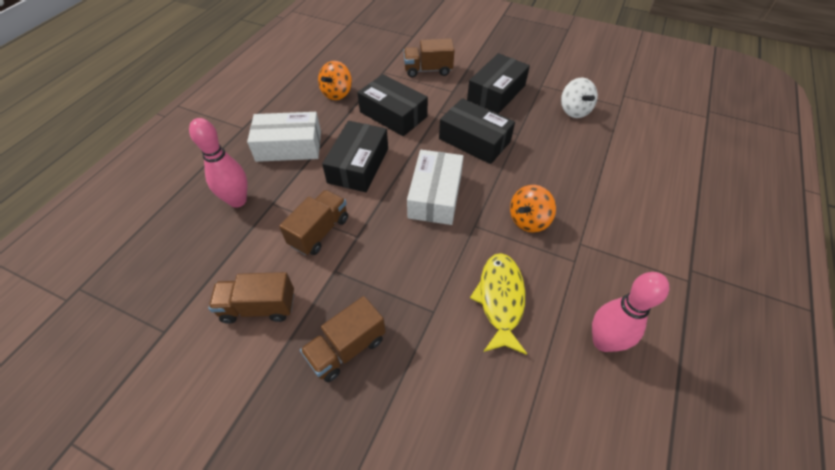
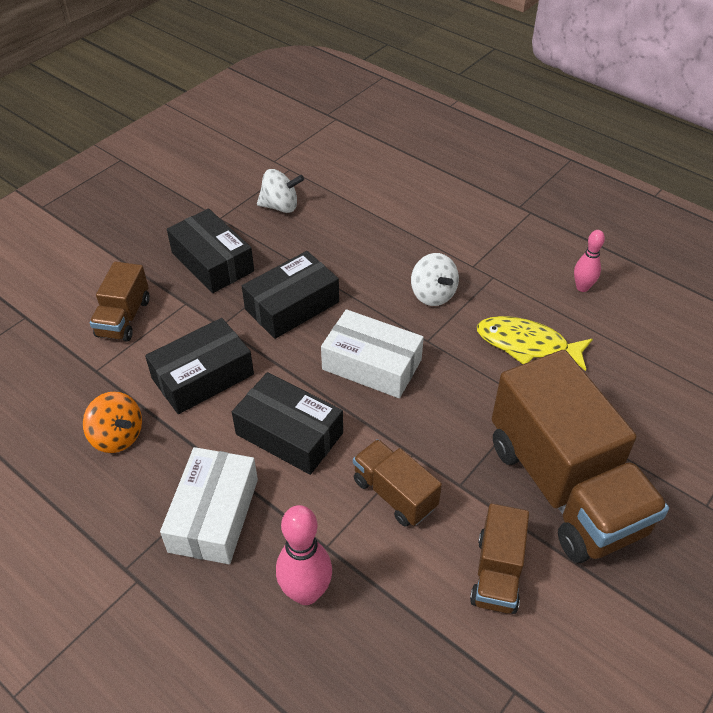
camera: 75 degrees left, 5 degrees down
brown truck [300,296,386,382] -> brown truck [492,350,669,563], size x2.07
orange spinning top [510,185,556,233] -> white spinning top [411,253,459,306]
pink bowling pin [592,272,669,352] -> pink bowling pin [574,230,605,292], size x0.63

